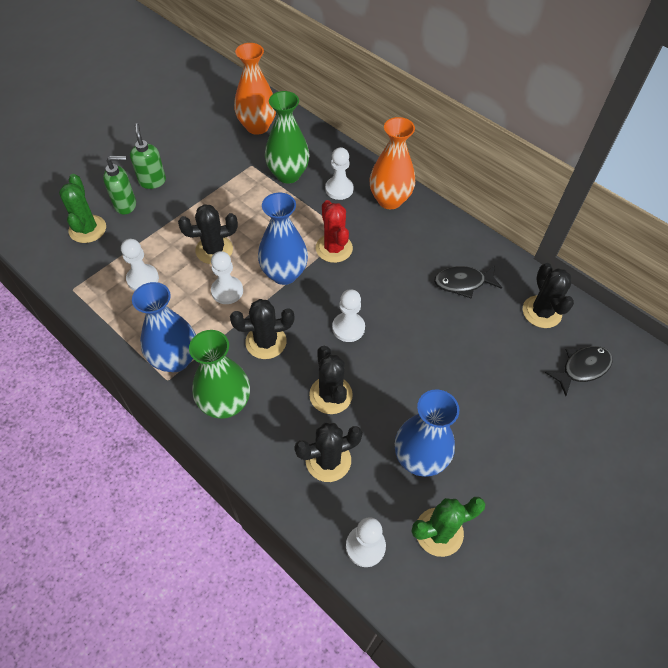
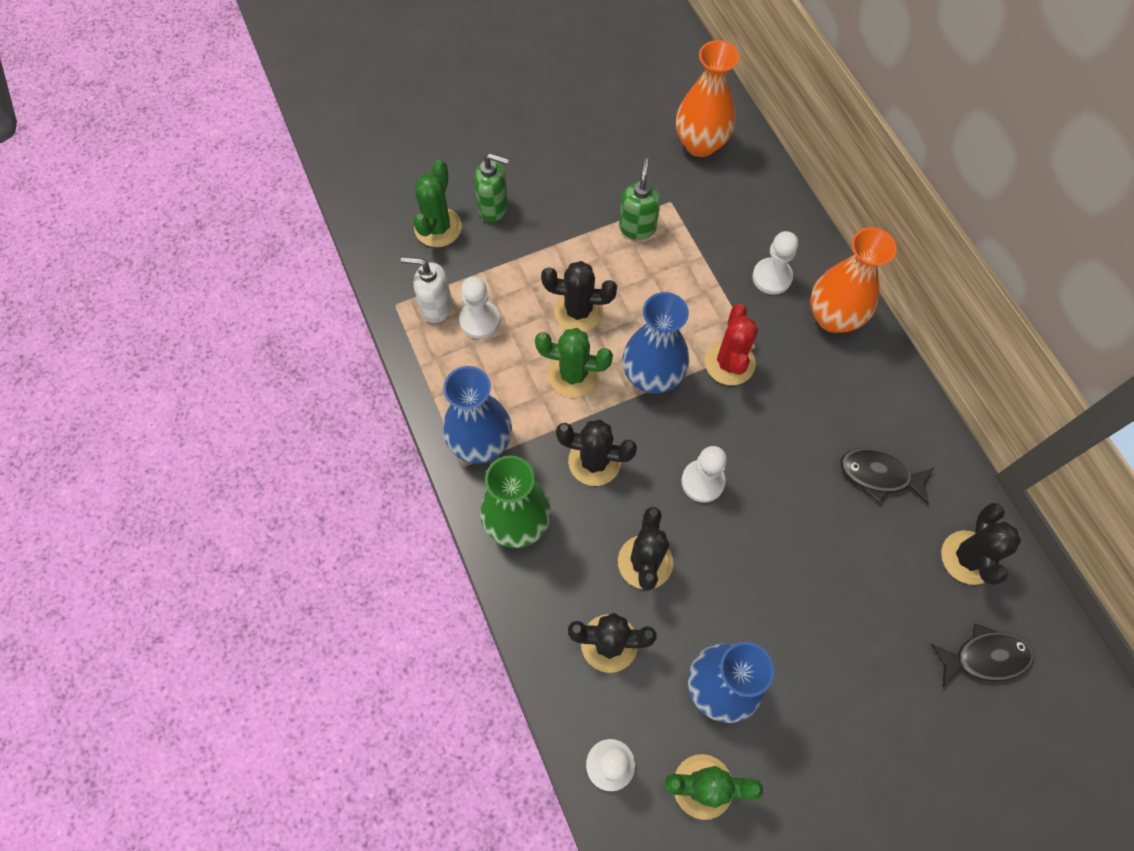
camera: 25 degrees right, 10 degrees up
green soap dispenser [130,123,166,189] -> green soap dispenser moved to [619,158,661,240]
white pawn [211,251,243,304] -> green cactus [535,328,613,397]
green vase [265,91,309,184] -> none
none -> white soap dispenser [401,257,452,323]

